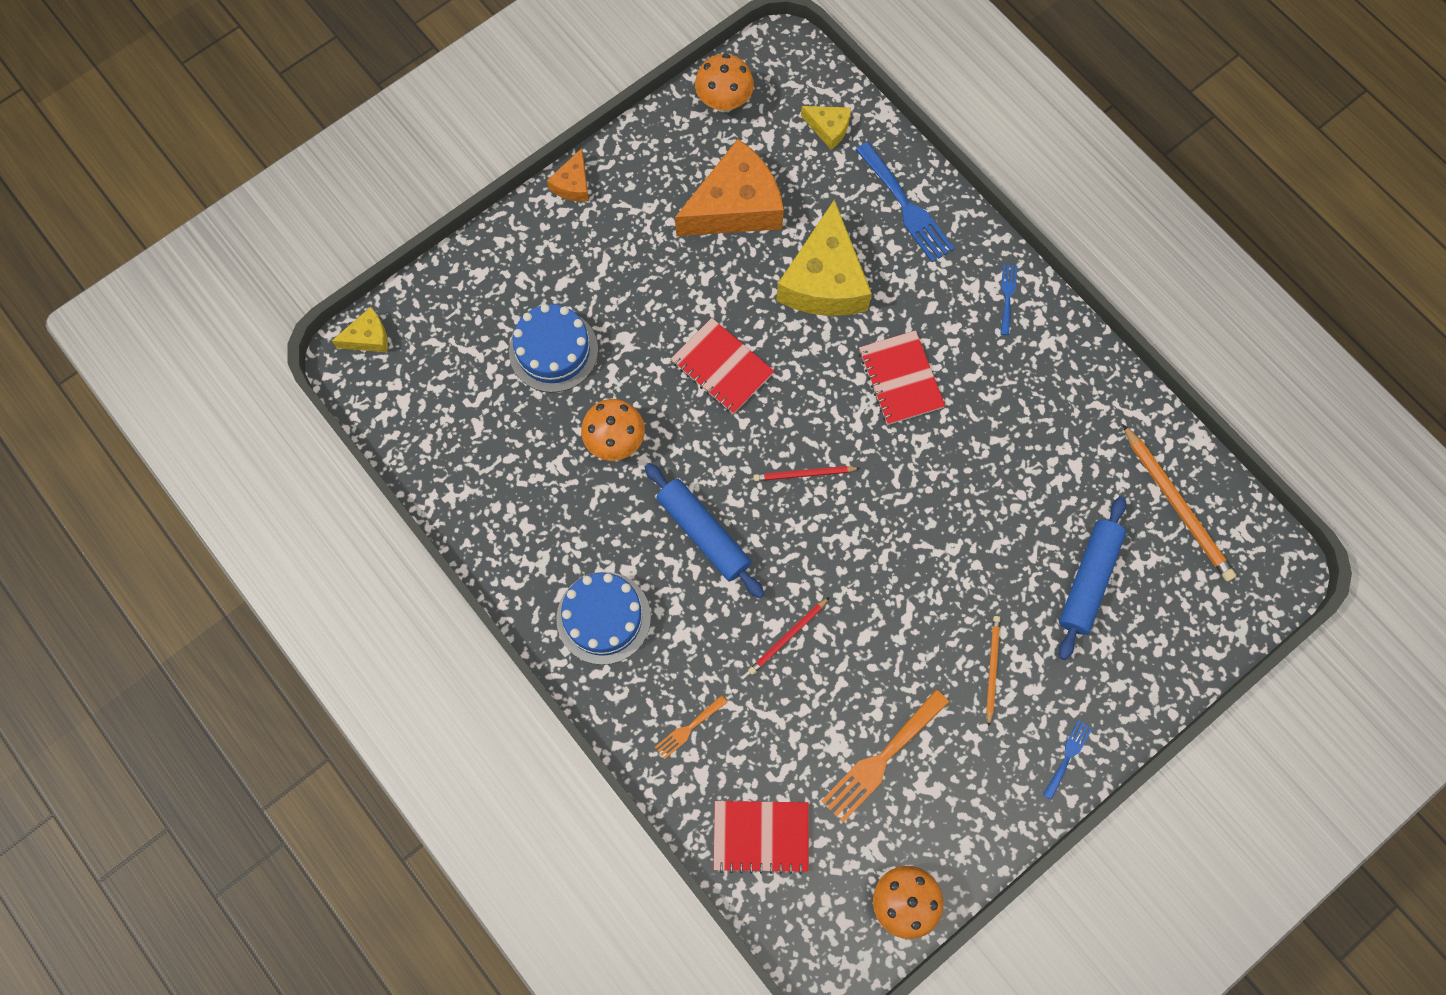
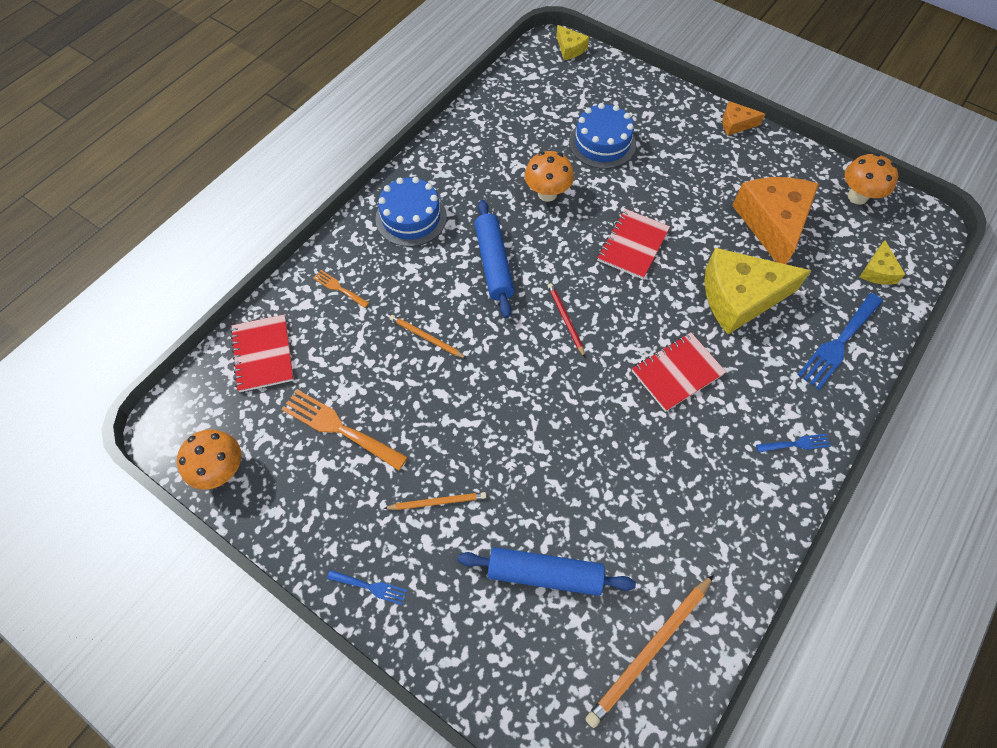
camera: 75 degrees right, 10 degrees down
blue rolling pin [645,463,764,598] -> blue rolling pin turned 45 degrees counterclockwise [475,200,515,318]
orange cheese [675,139,784,236] -> orange cheese turned 135 degrees counterclockwise [732,177,819,264]
red pencil [748,597,829,675] -> orange pencil [389,315,467,359]

